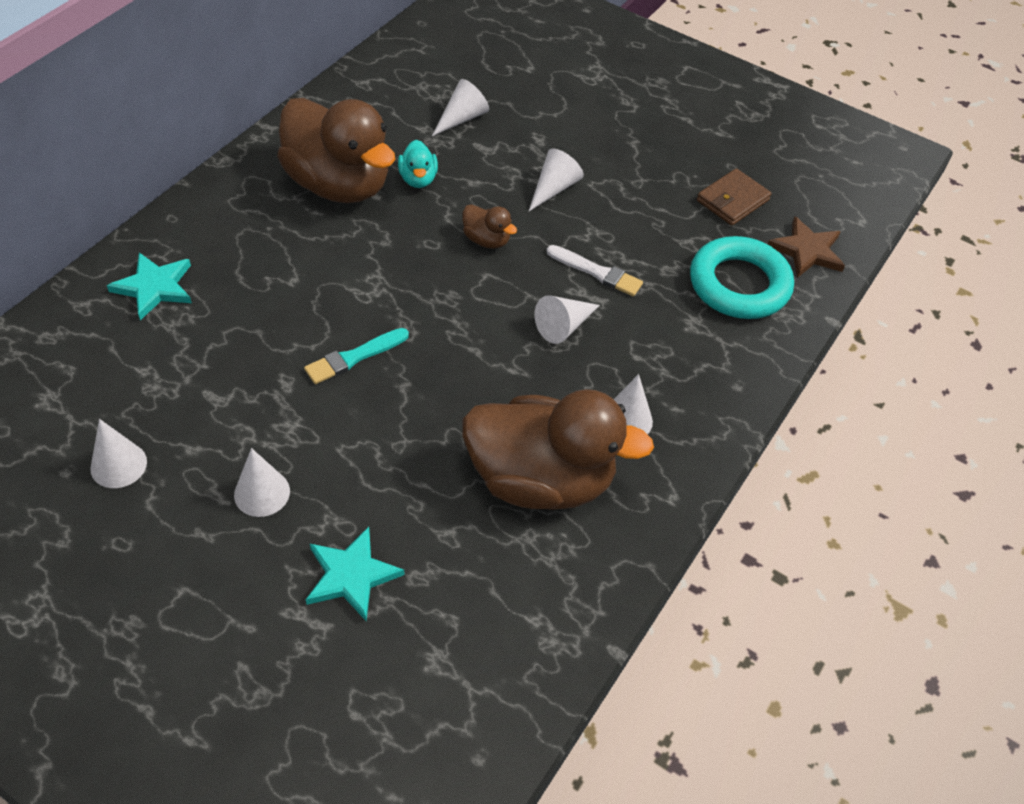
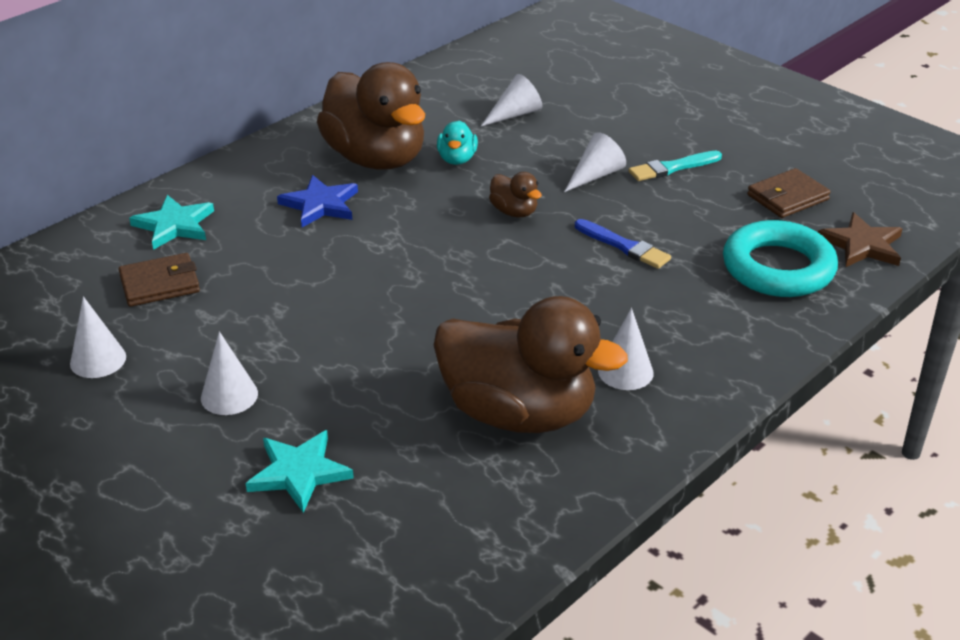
camera: 15 degrees right, 15 degrees down
turquoise brush [304,328,409,384] -> turquoise brush moved to [628,151,722,181]
white cone [535,295,600,344] -> none
white brush [547,245,643,296] -> blue brush [575,219,671,269]
none -> brown wallet [119,253,200,307]
none -> blue star [277,175,358,227]

